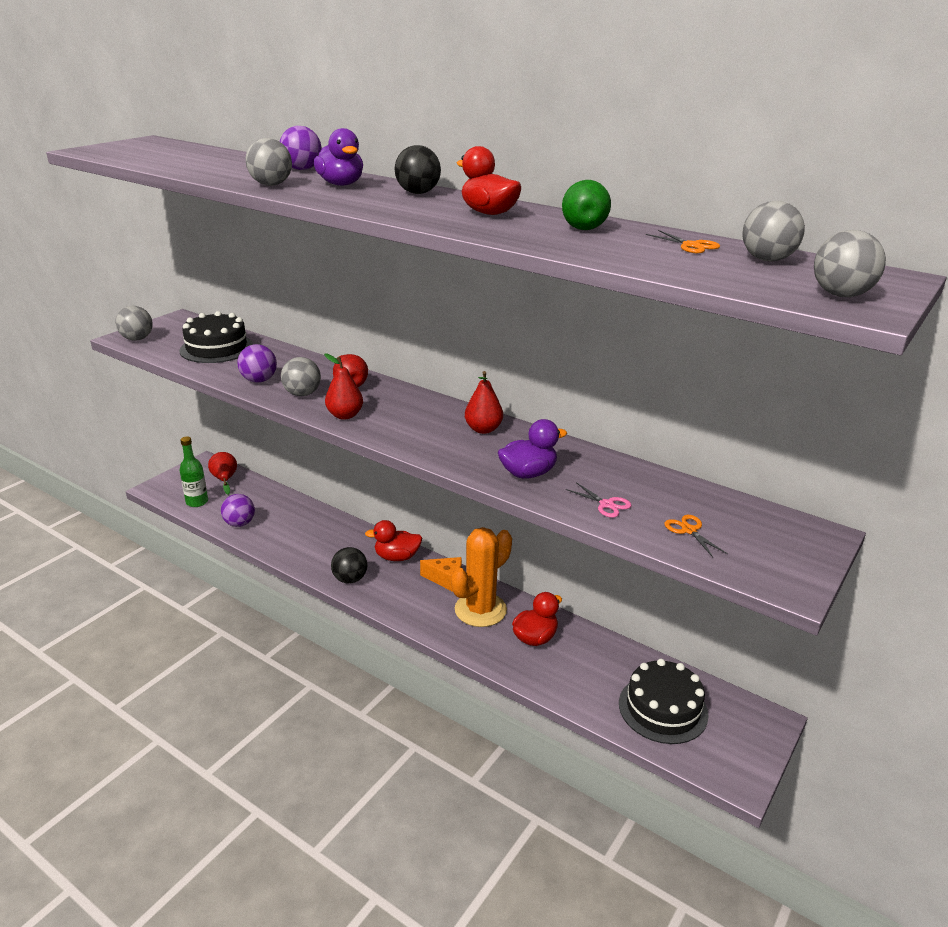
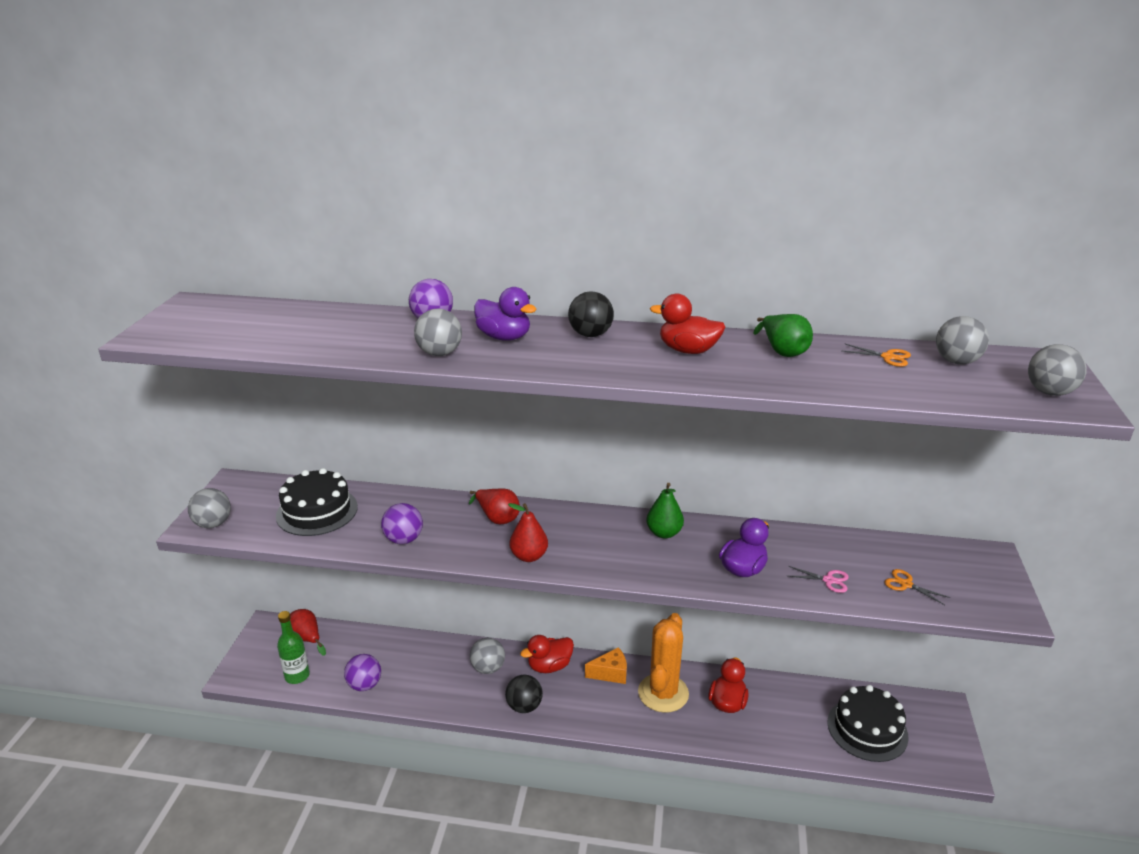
camera: 25 degrees left, 0 degrees up
grey ball [281,357,321,396] -> grey ball moved to [470,638,505,674]
red pear [465,371,503,434] -> green pear [646,483,684,539]

